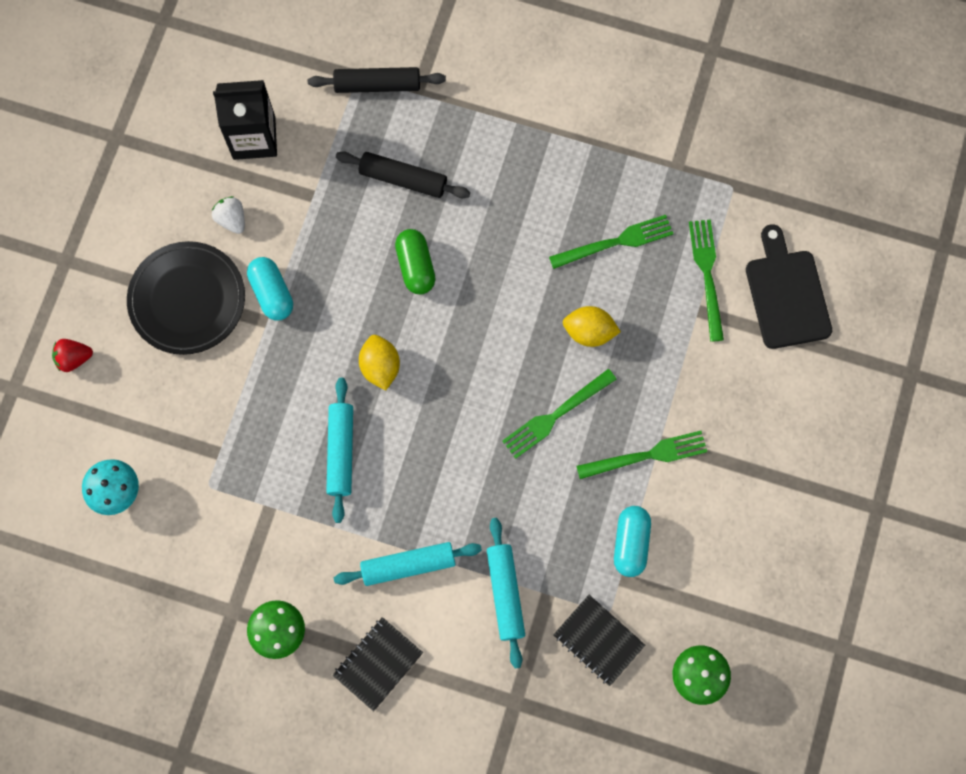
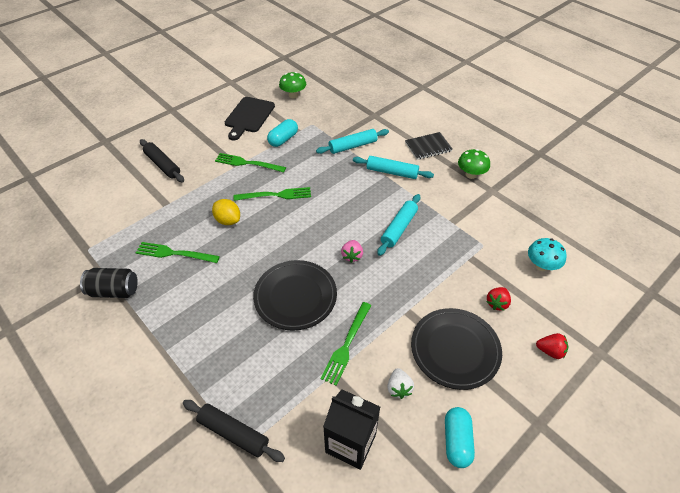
camera: 150 degrees left, 25 degrees down
turquoise capsule [247,257,293,321] -> turquoise capsule moved to [445,407,475,468]
black rolling pin [336,151,470,198] -> black rolling pin moved to [140,139,184,182]
yellow lemon [359,335,400,391] -> pink strawberry [341,240,363,263]
green capsule [395,229,436,295] -> black plate [253,260,337,330]
turquoise rolling pin [487,518,525,669] -> turquoise rolling pin turned 45 degrees clockwise [316,129,389,154]
black notebook [553,595,645,686] -> none
green fork [689,220,724,342] -> green fork moved to [321,302,371,386]
black cutting board [746,224,832,349] -> black cutting board moved to [225,97,275,140]
none -> black can [80,268,138,298]
none -> red strawberry [487,287,511,311]

